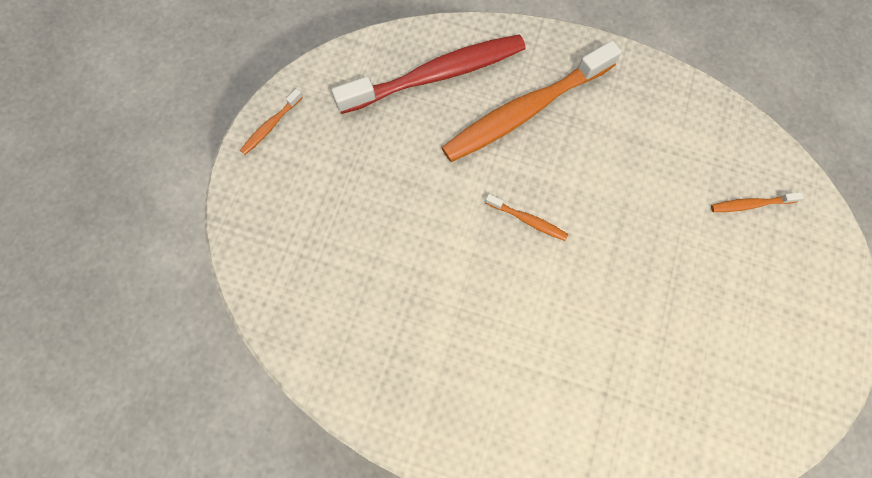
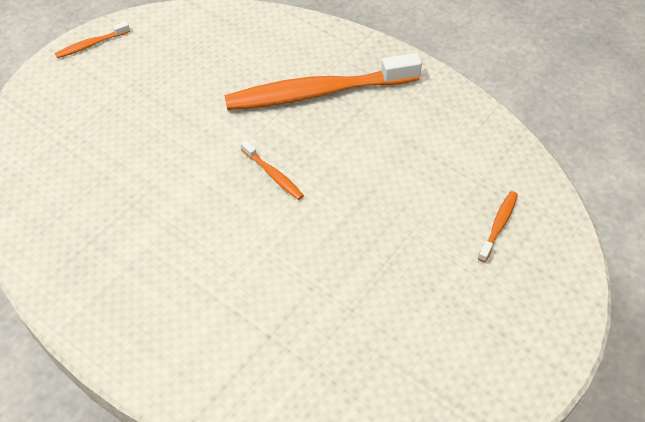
camera: 20 degrees right, 20 degrees down
red toothbrush [332,34,526,114] -> none
orange toothbrush [711,192,804,212] -> orange toothbrush turned 105 degrees clockwise [478,191,518,262]

